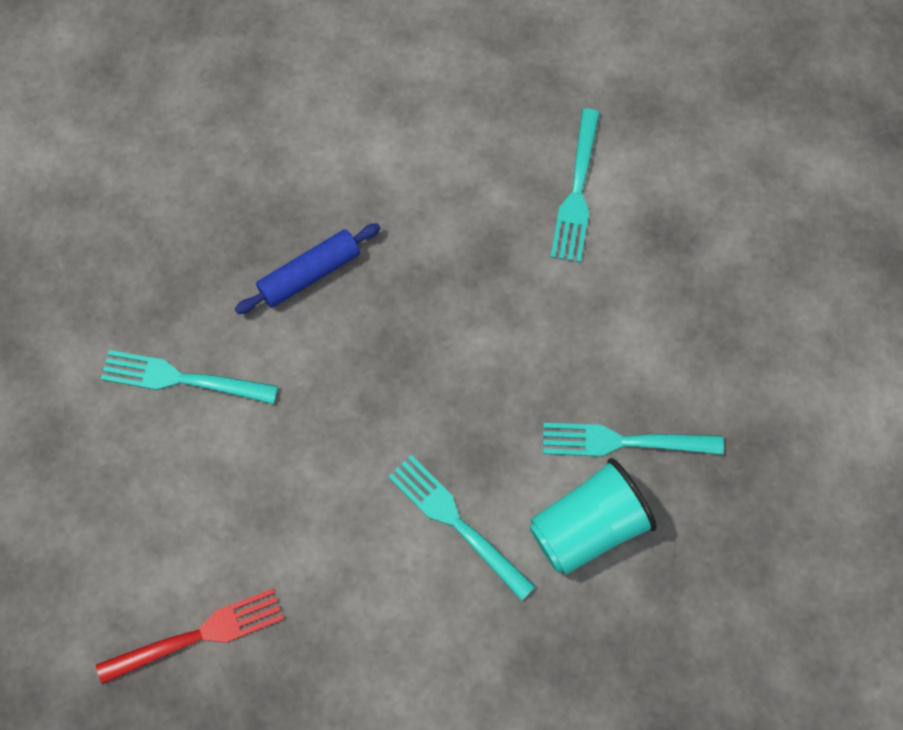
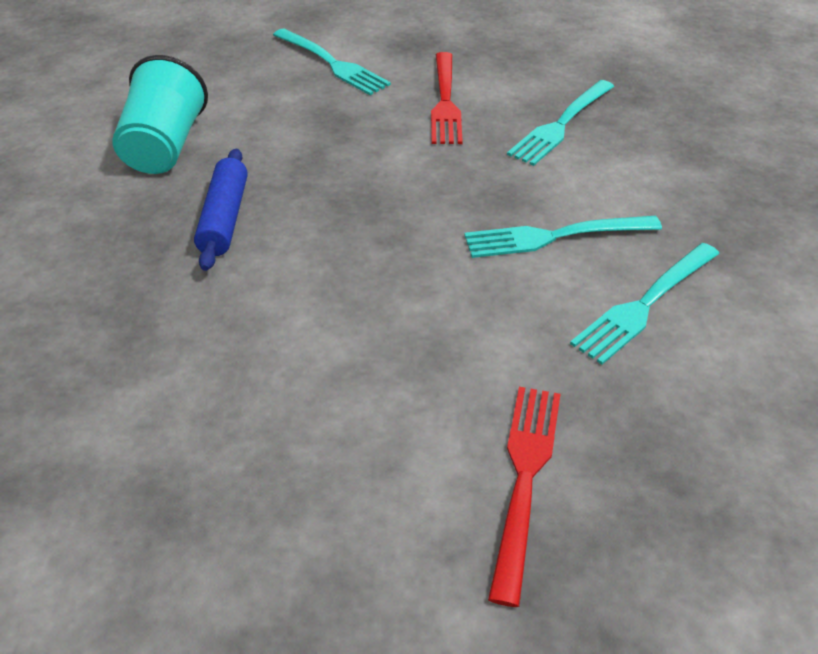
camera: 55 degrees left, 25 degrees down
turquoise fork [101,350,278,404] -> turquoise fork moved to [570,243,720,365]
turquoise cup [529,458,657,575] -> turquoise cup moved to [112,55,208,174]
none -> red fork [431,52,463,144]

